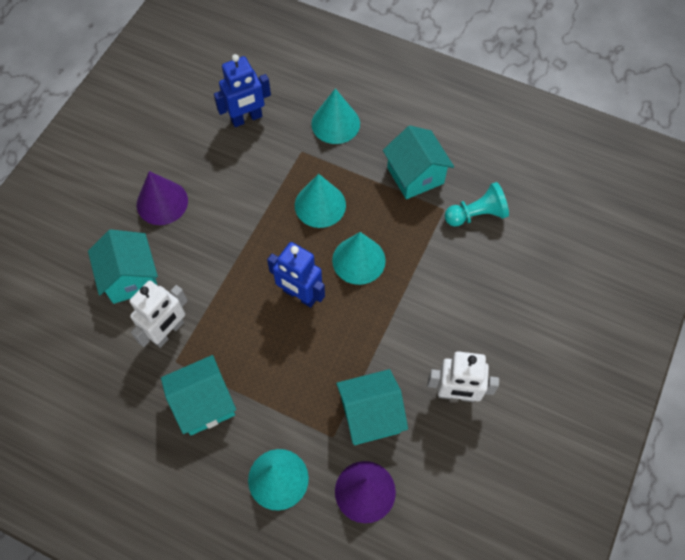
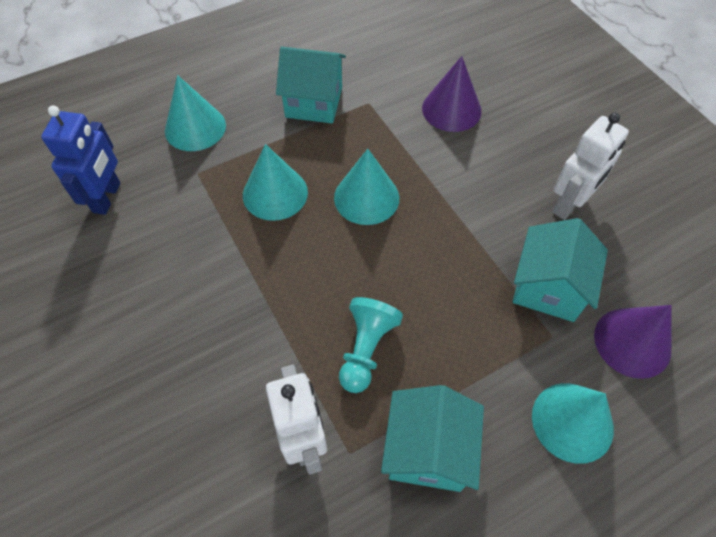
camera: 55 degrees left, 5 degrees down
turquoise house [88,229,158,304] -> none
purple cone [137,171,188,225] -> purple cone moved to [422,56,482,132]
blue robot [267,242,325,308] -> none
turquoise pawn [445,182,509,227] -> turquoise pawn moved to [339,297,403,393]

